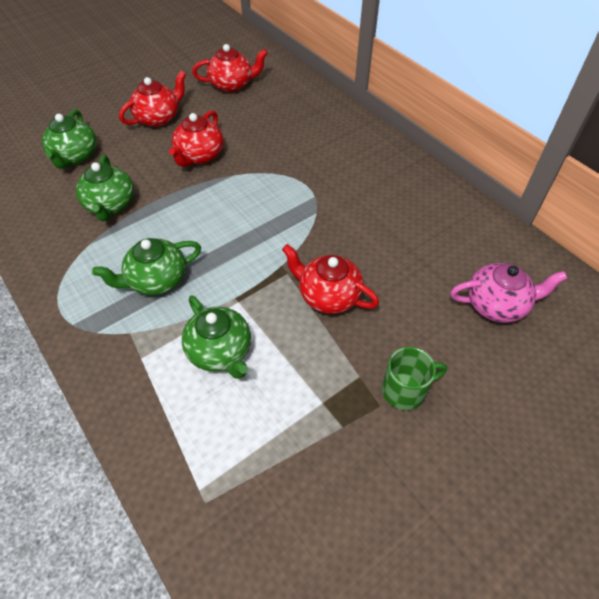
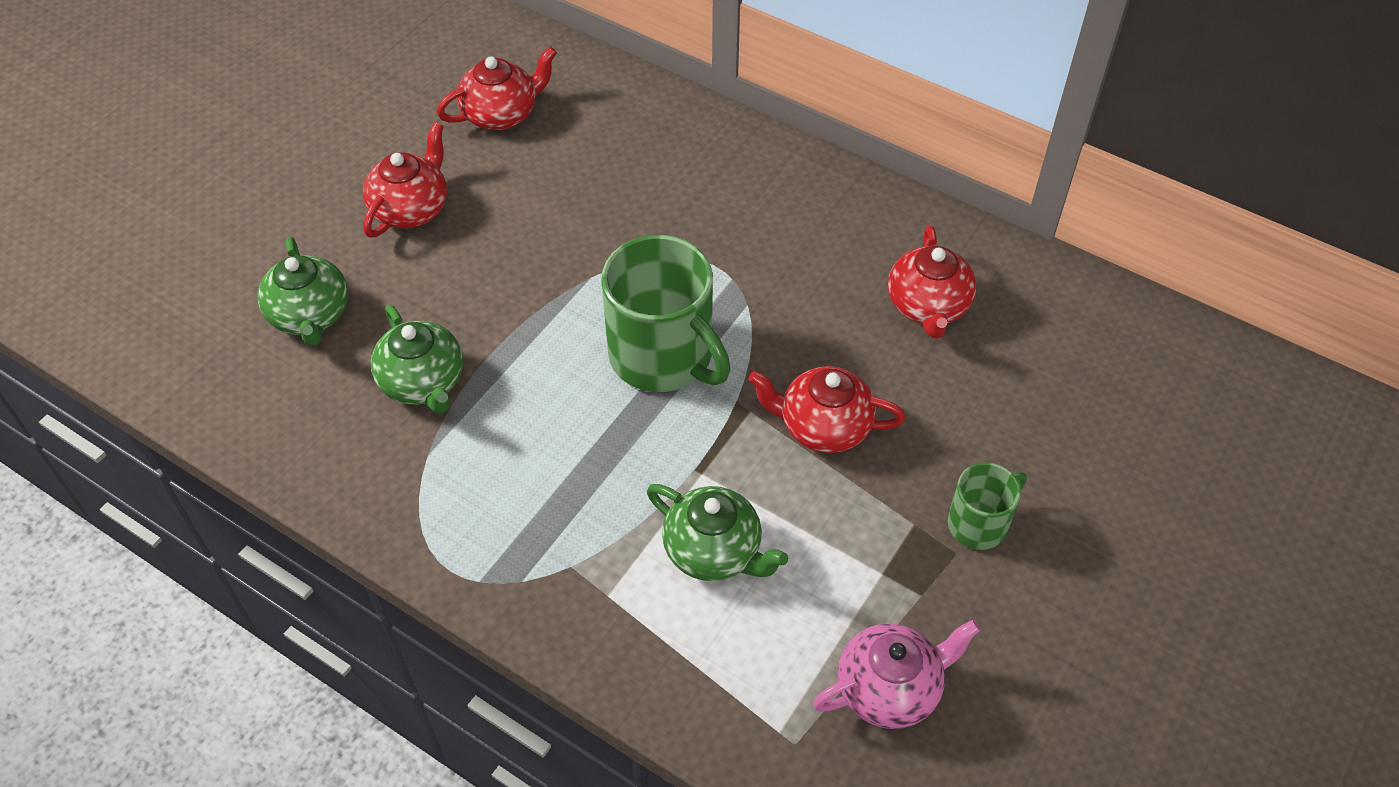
camera: 20 degrees left, 0 degrees up
green teapot [92,238,201,296] -> none
red teapot [169,110,224,167] -> red teapot moved to [888,225,976,338]
pink teapot [450,263,568,323] -> pink teapot moved to [813,620,981,729]
none -> green mug [601,235,731,392]

